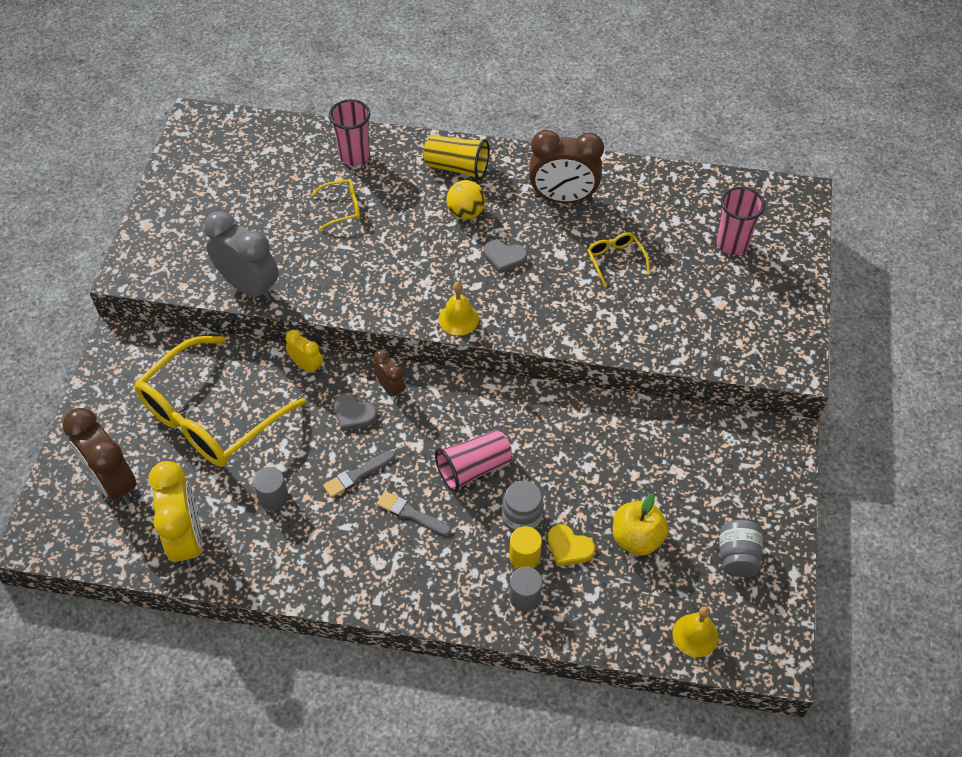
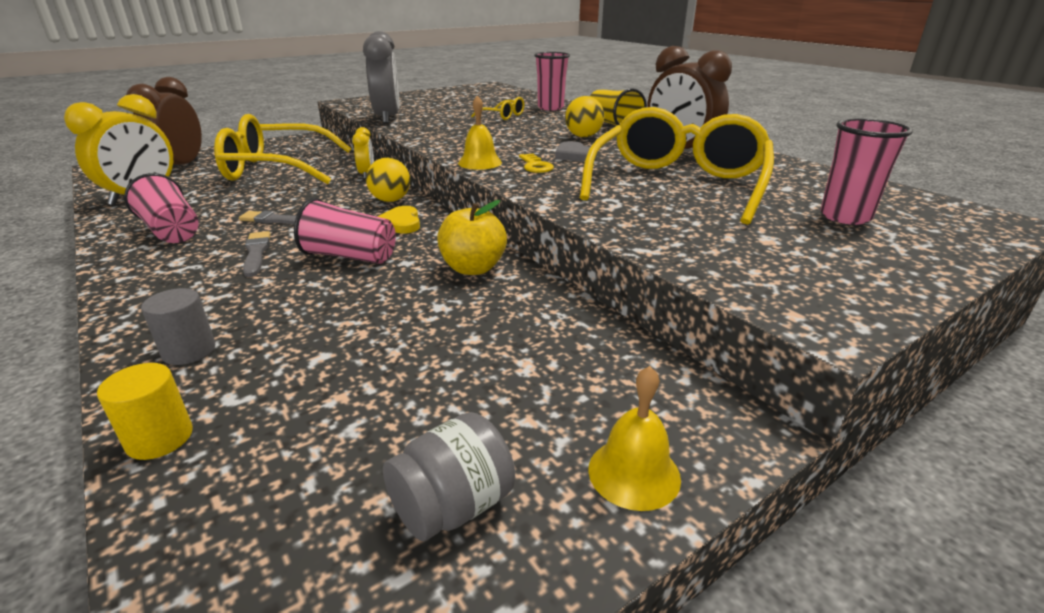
camera: 45 degrees right, 25 degrees down
grey cylinder [253,467,288,511] -> none
grey heart [334,393,377,431] -> none
brown clock [373,350,405,399] -> yellow ball [366,158,410,202]
grey jar [502,481,543,532] -> none
yellow cylinder [509,526,542,569] -> yellow cylinder moved to [97,363,193,460]
yellow heart [548,524,595,567] -> yellow heart moved to [377,206,420,234]
yellow glasses [588,232,650,287] -> yellow glasses [580,107,774,225], size x2.42
yellow apple [613,493,669,556] -> yellow apple moved to [437,200,507,275]
yellow bell [672,606,719,657] -> yellow bell moved to [588,366,681,511]
none -> pink cup [124,173,199,243]
none -> yellow key [519,153,554,173]

